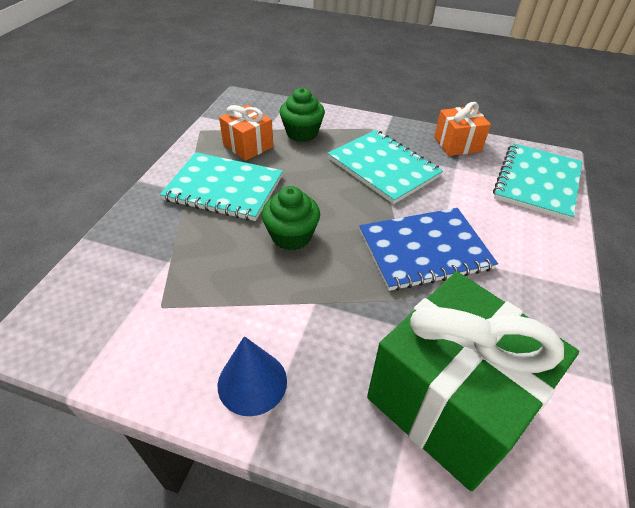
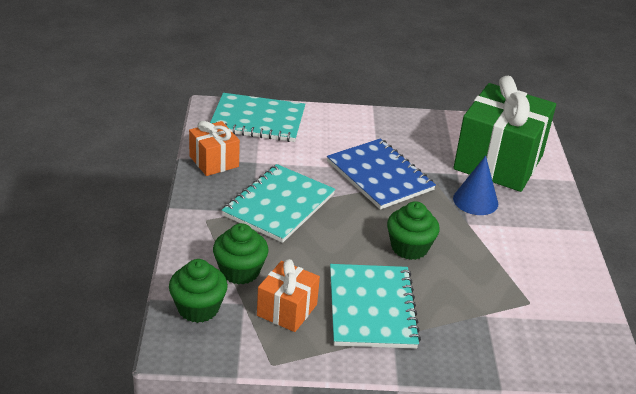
camera: 110 degrees left, 10 degrees down
blue cone [218,336,287,416] -> blue cone moved to [453,156,498,215]
none -> green cupcake [169,259,228,323]

